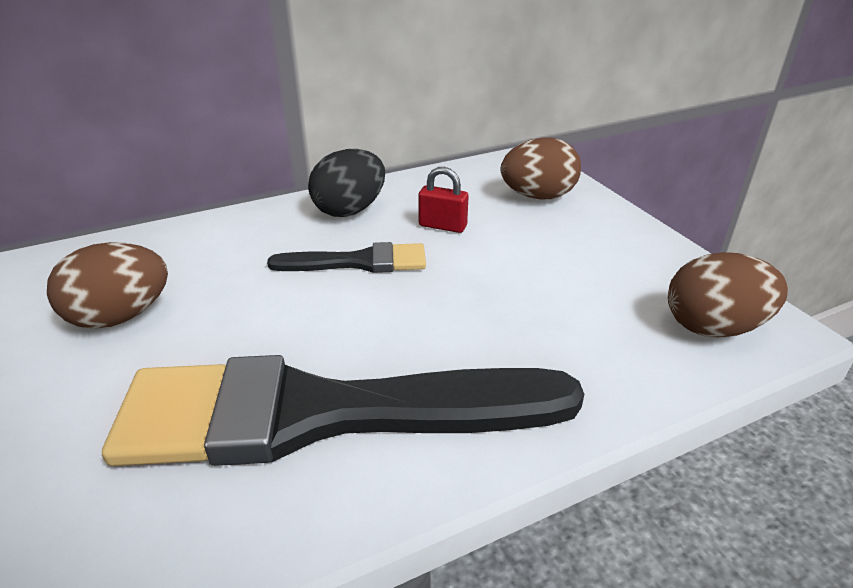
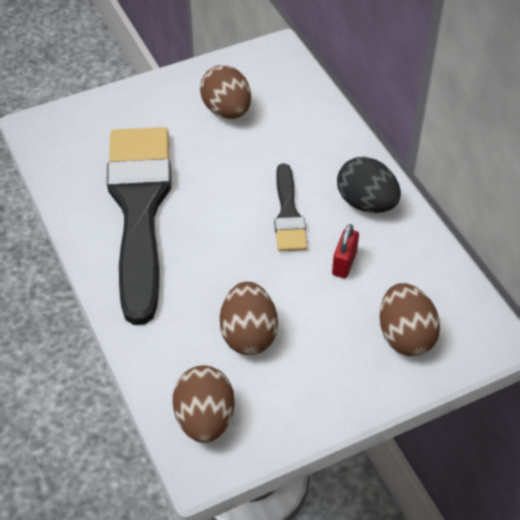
camera: 90 degrees right, 15 degrees up
none -> brown egg [220,282,278,355]

